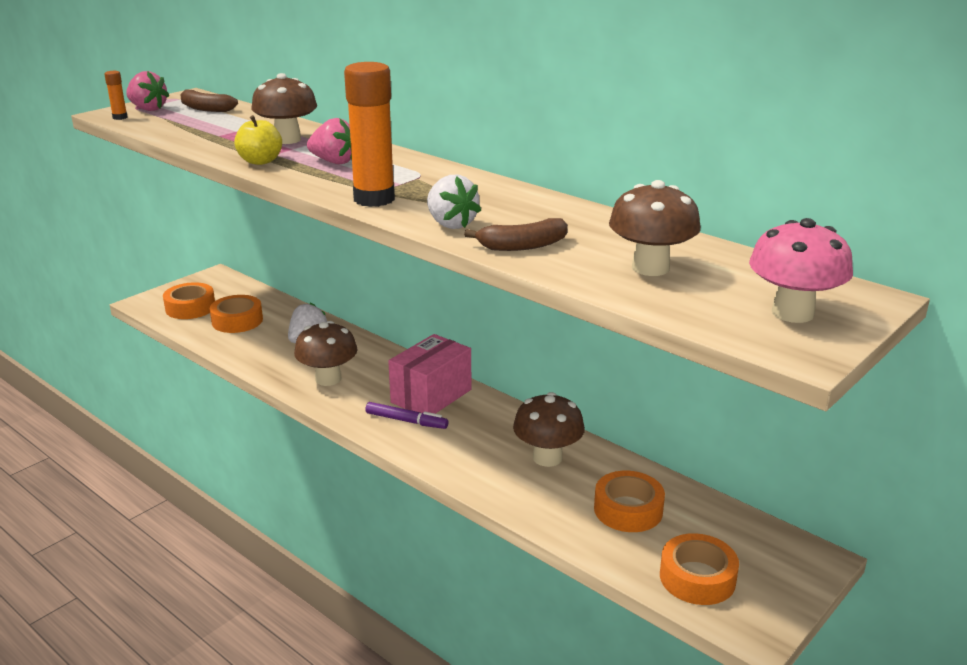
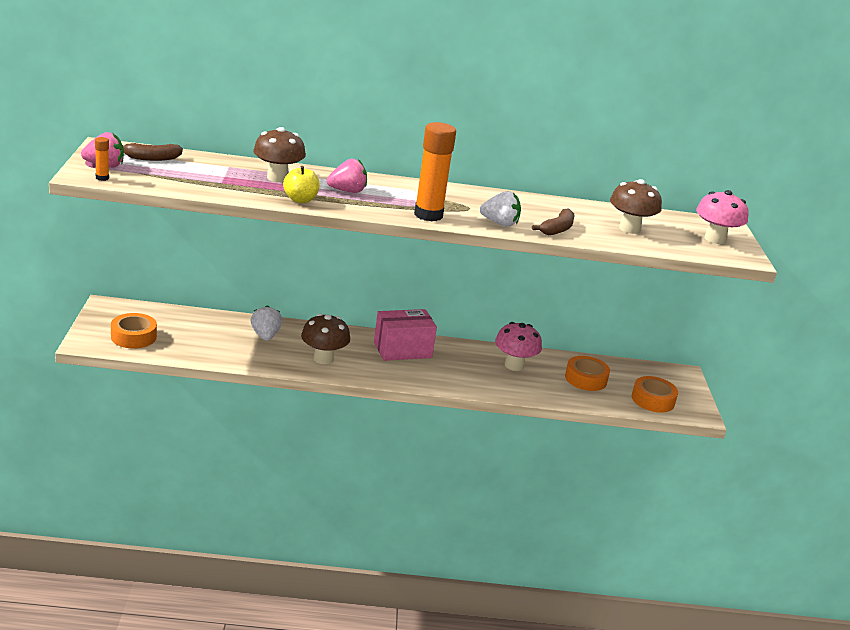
camera: 45 degrees left, 0 degrees up
orange tape [210,295,263,333] -> none
purple marker [366,402,448,429] -> none
pink box [388,334,471,414] -> pink box turned 75 degrees clockwise [374,309,437,361]
brown mushroom [513,392,585,467] -> pink mushroom [495,322,542,371]

